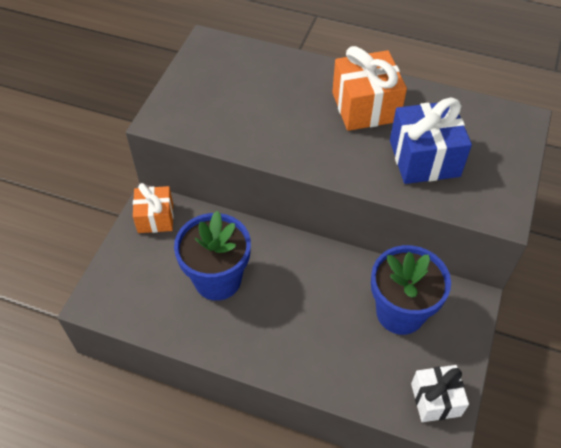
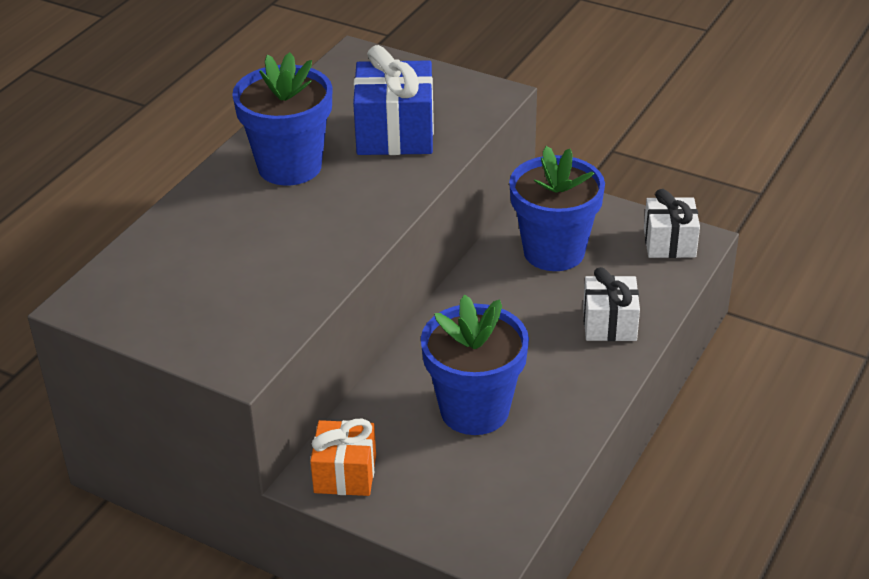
camera: 80 degrees left, 15 degrees down
orange gift [332,46,407,131] -> blue flower pot [232,52,332,186]
none -> white gift [583,267,640,341]

